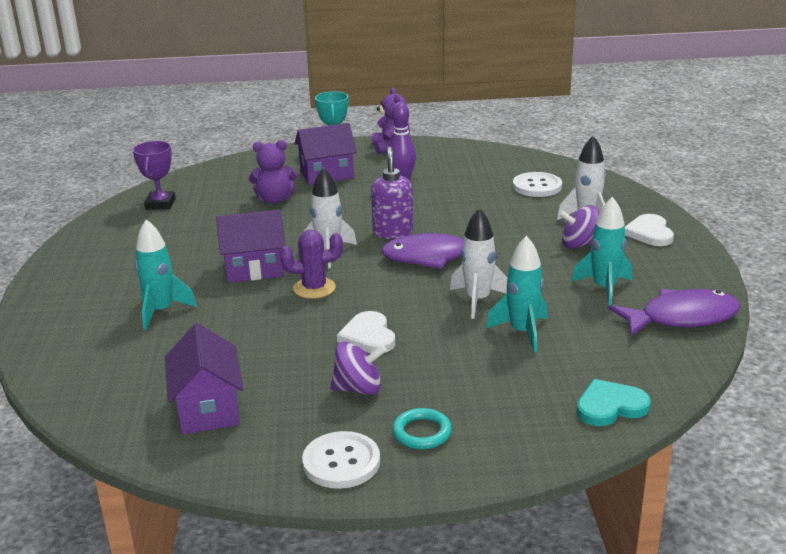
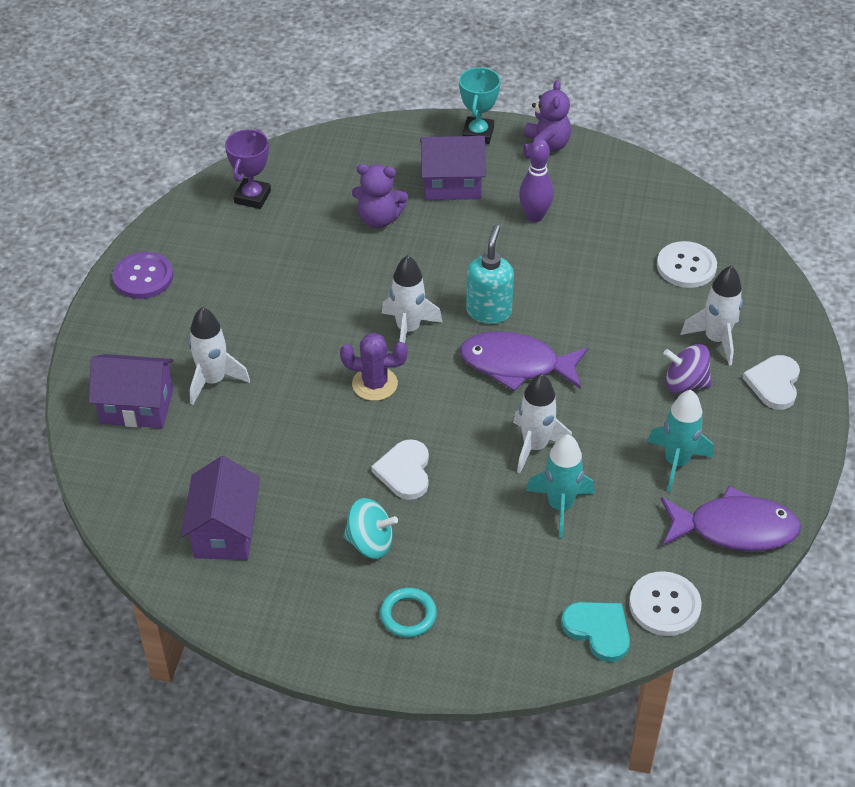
camera: 15 degrees right, 20 degrees up
turquoise rocket [135,219,197,330] -> white rocket [189,307,250,405]
purple house [216,210,286,283] -> purple house moved to [89,354,174,428]
white button [302,431,380,489] -> white button moved to [629,571,702,636]
purple spinning top [331,342,387,395] -> turquoise spinning top [343,498,398,559]
purple soap dispenser [371,146,413,239] -> turquoise soap dispenser [466,225,514,324]
turquoise heart [577,379,651,426] -> turquoise heart turned 45 degrees clockwise [561,602,630,662]
none -> purple button [112,252,173,299]

